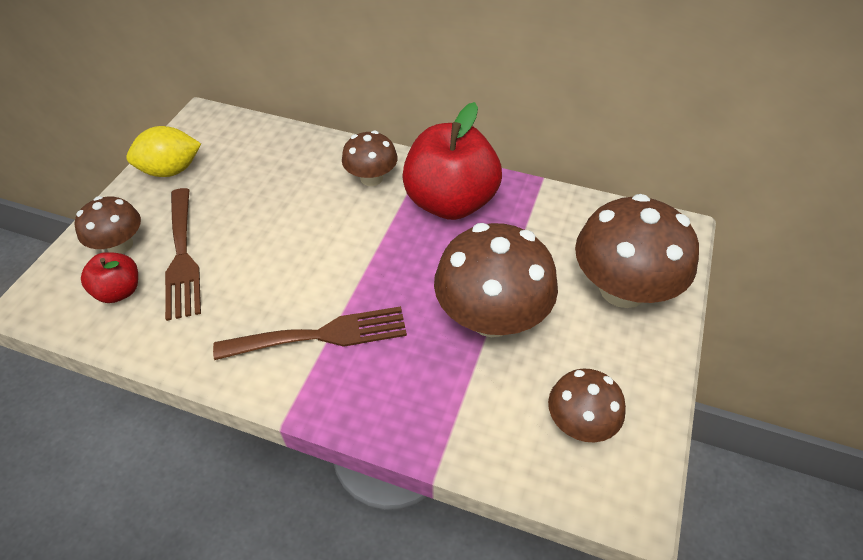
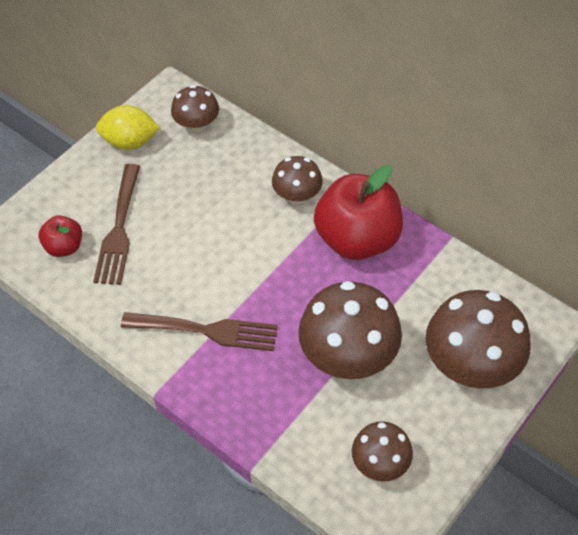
camera: 20 degrees right, 5 degrees up
brown mushroom [74,196,141,254] -> brown mushroom moved to [171,85,219,132]

